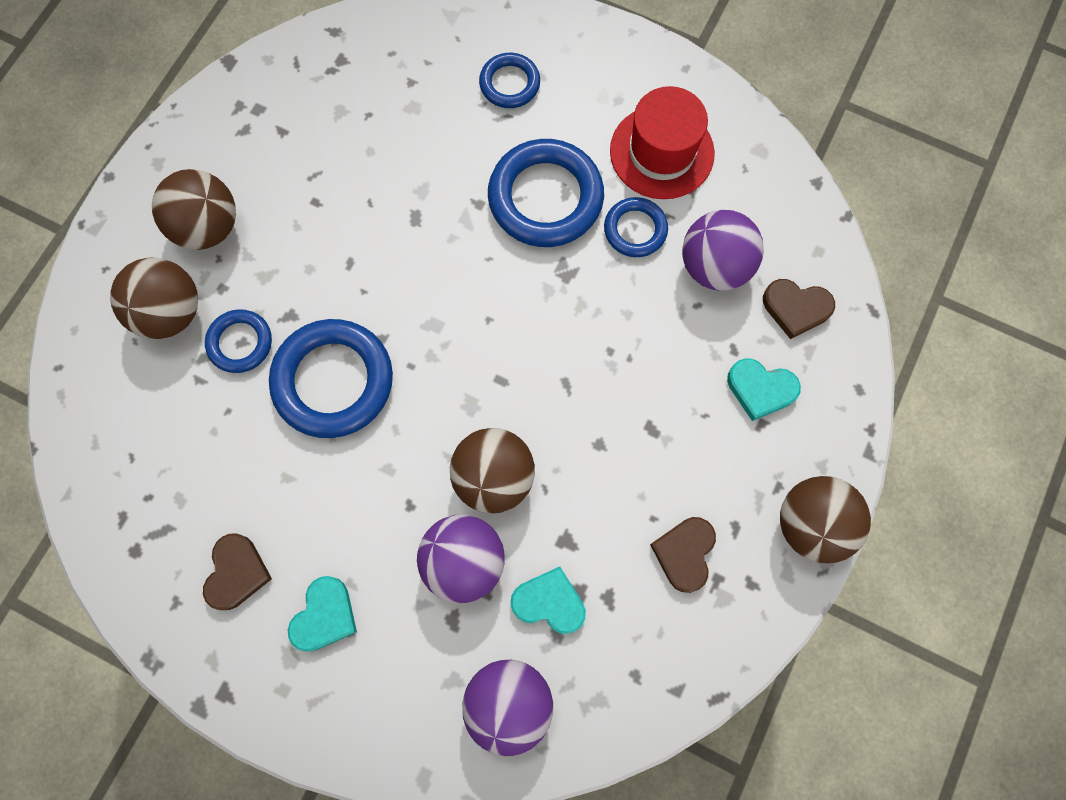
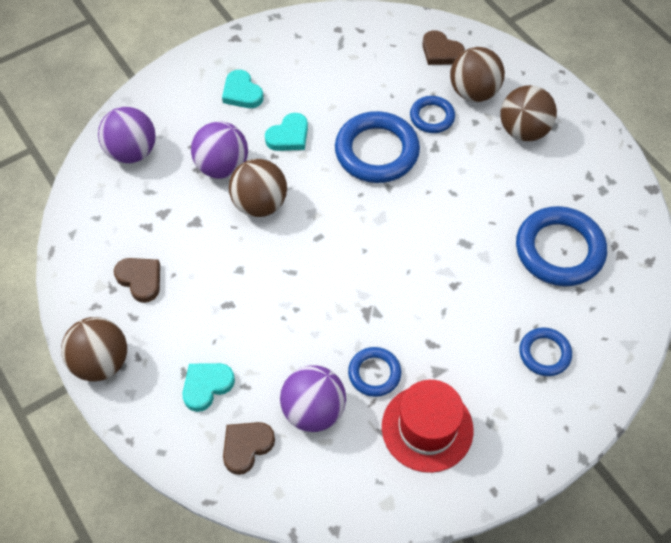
camera: 120 degrees right, 15 degrees down
brown heart [203,534,272,610] -> brown heart moved to [422,30,465,65]
blue ring [488,139,604,247] -> blue ring moved to [516,206,607,286]
turquoise heart [510,567,586,634] -> turquoise heart moved to [265,113,308,151]

